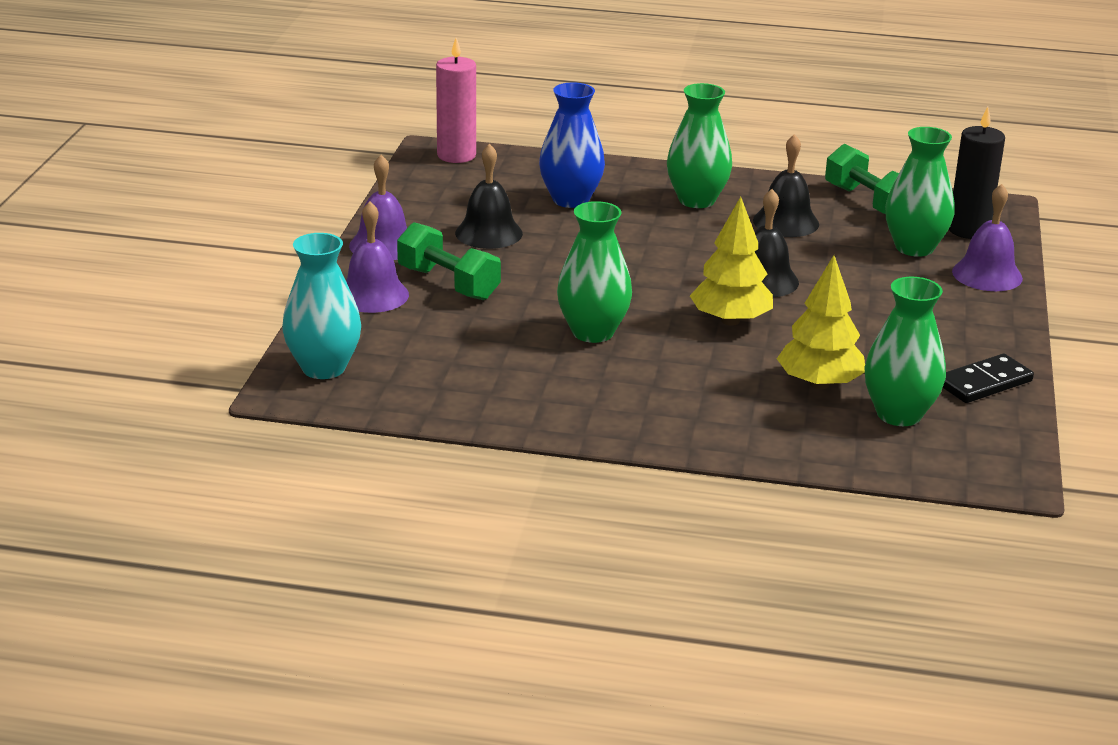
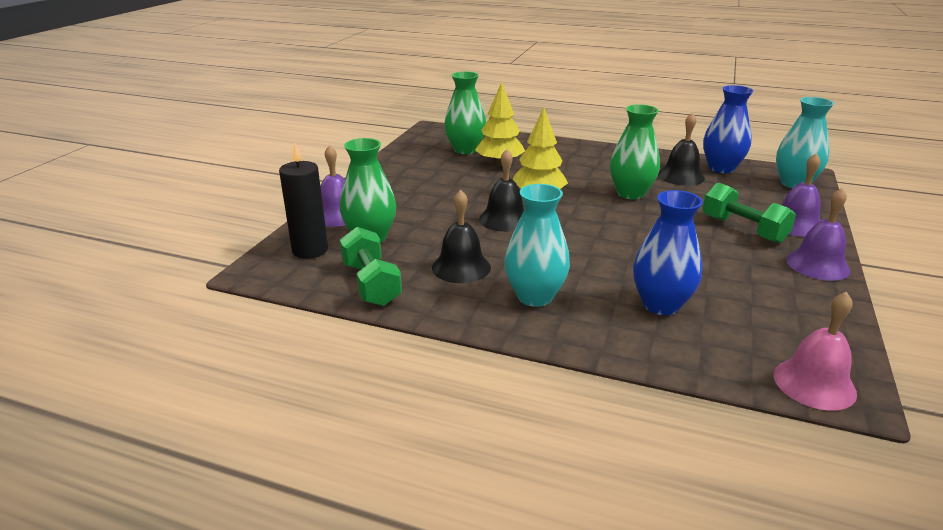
camera: 170 degrees left, 0 degrees up
pink candle [436,38,476,163] -> pink bell [774,292,857,411]
black bell [455,144,523,249] -> black bell moved to [658,113,705,186]
green vase [667,83,732,208] -> turquoise vase [504,184,570,307]
black domino [943,354,1034,403] -> none
none -> blue vase [703,85,753,173]

